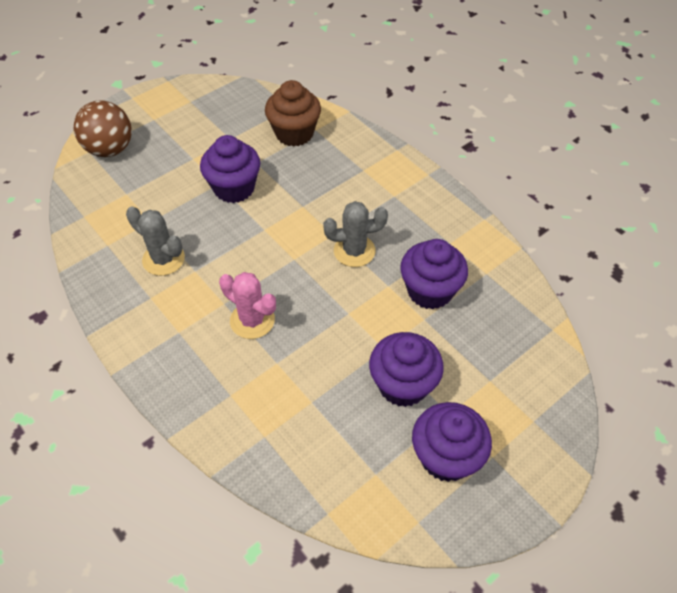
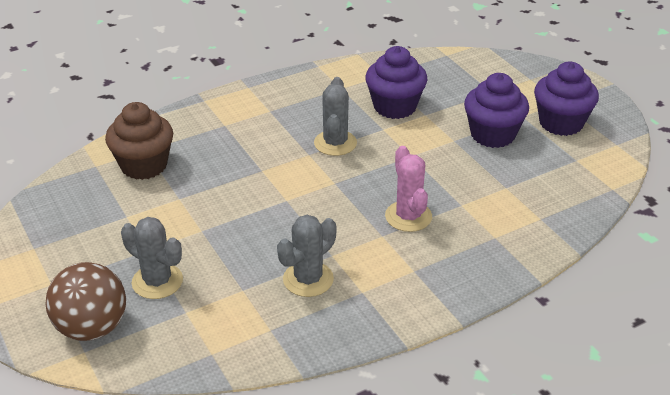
camera: 80 degrees left, 15 degrees down
purple cupcake [200,135,260,203] -> none
pink cactus [219,272,276,339] -> pink cactus turned 60 degrees counterclockwise [385,146,432,232]
none -> grey cactus [121,217,183,299]

